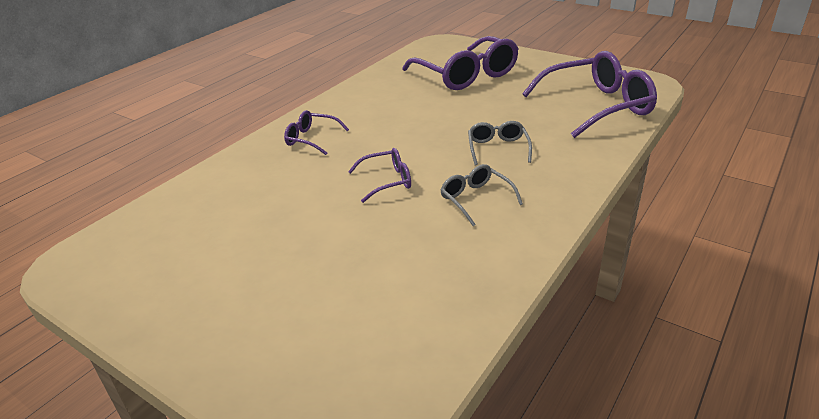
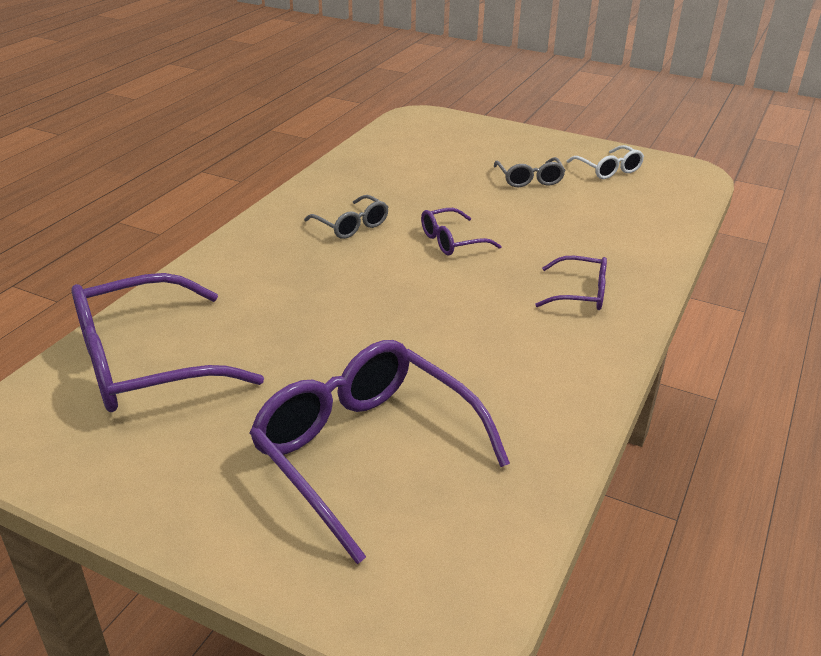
camera: 170 degrees right, 0 degrees up
grey glasses [468,121,532,166] -> grey glasses moved to [494,157,566,187]
none -> white glasses [567,145,644,179]

